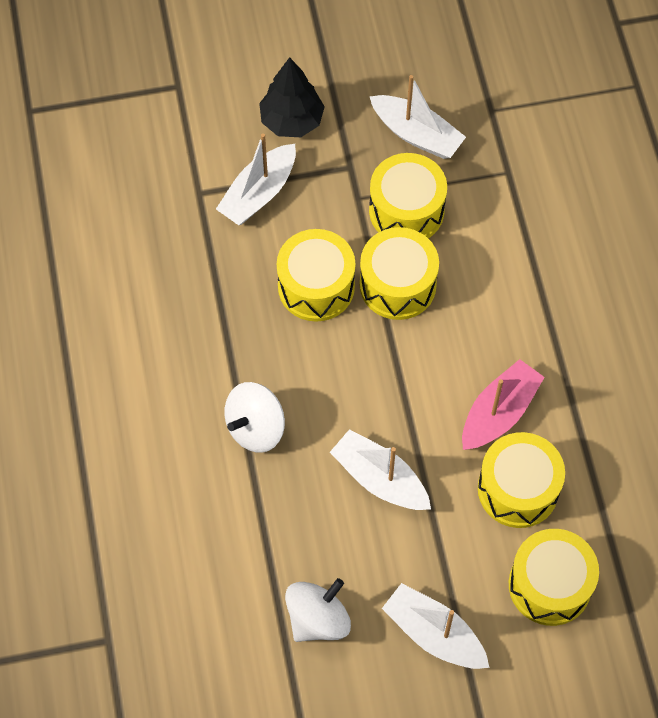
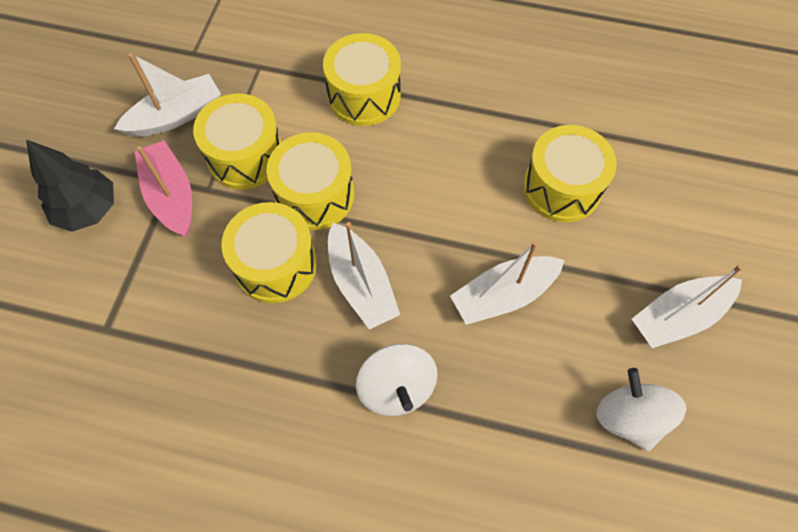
camera: 65 degrees left, 0 degrees up
white boat [216,133,296,225] -> white boat moved to [328,222,400,330]
pink boat [462,359,545,450] -> pink boat moved to [135,140,192,236]
yellow drum [509,529,599,626] -> yellow drum moved to [323,33,401,126]

